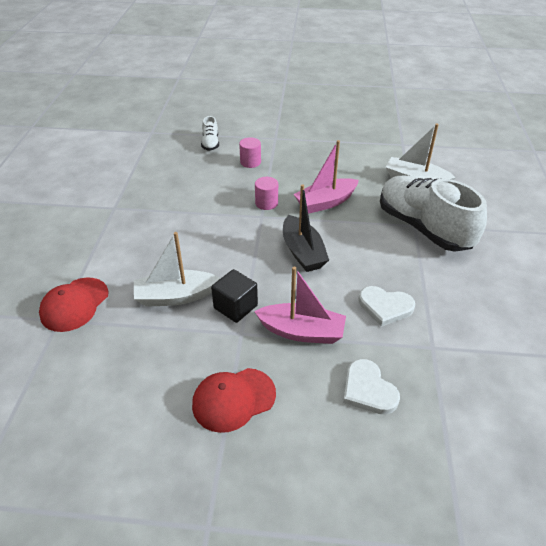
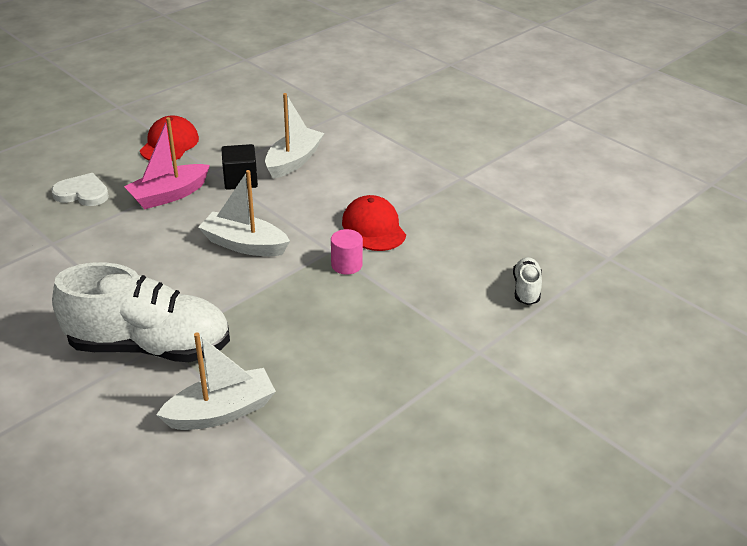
camera: 130 degrees right, 5 degrees down
red cap [39,278,109,332] -> red cap moved to [342,195,406,251]
white shoe [201,116,219,151] -> white shoe turned 60 degrees clockwise [513,257,542,305]
pink cylinder [239,137,261,168] -> none
black boat [283,184,329,272] -> white boat [198,170,290,256]
pink boat [294,140,359,214] -> none
white heart [359,286,415,327] -> none

